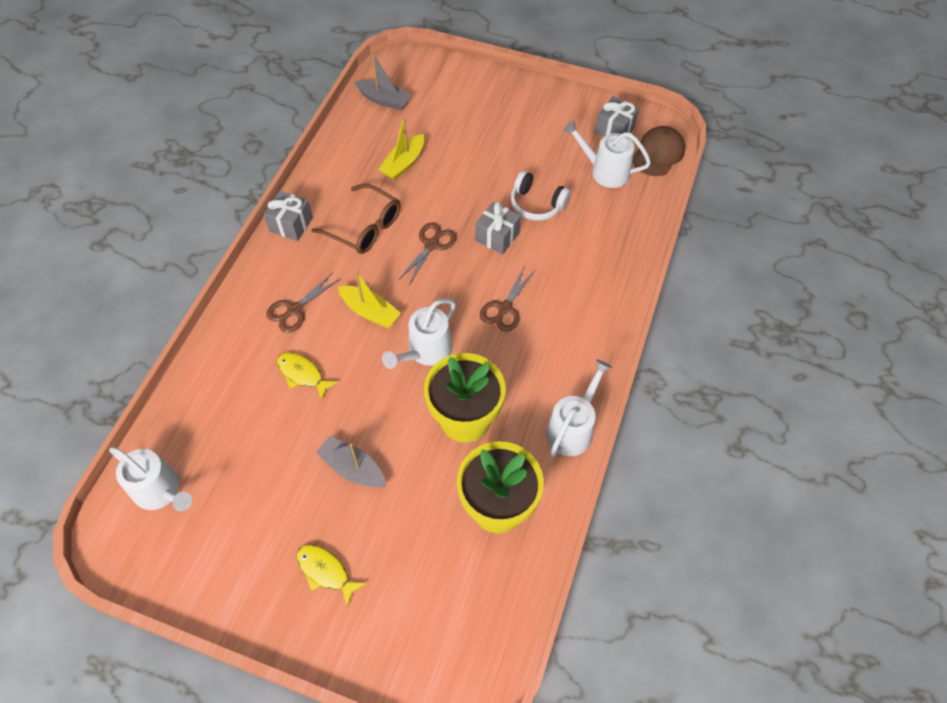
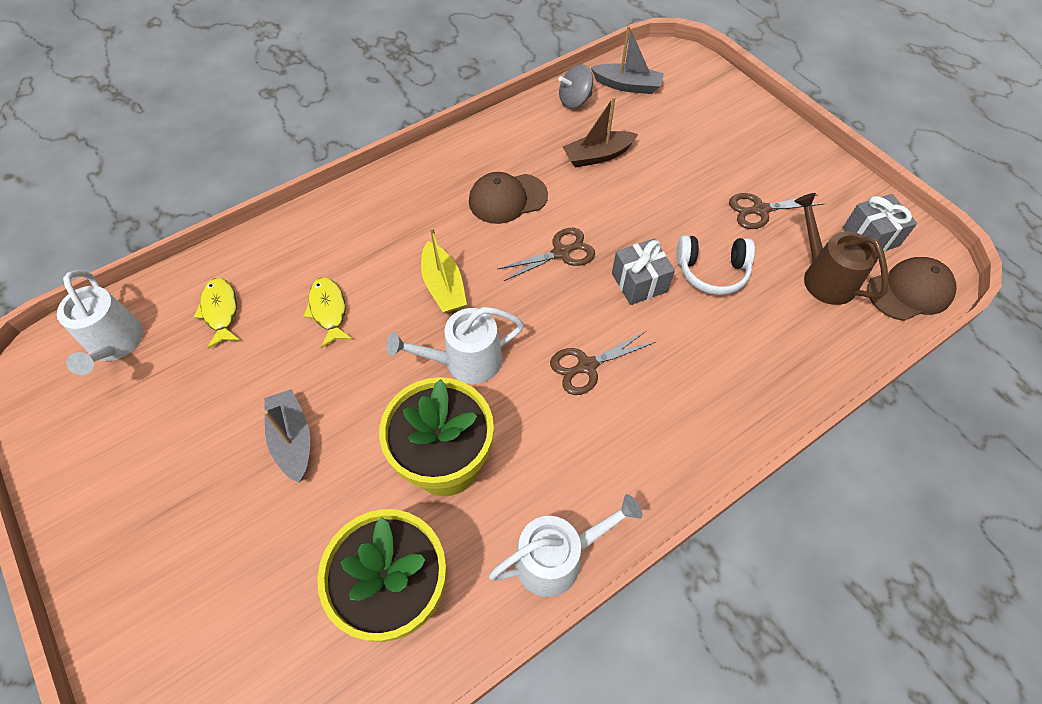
camera: 35 degrees right, 0 degrees up
grey gift [264,191,313,241] -> none
brown scissors [266,272,341,333] -> brown scissors moved to [729,193,824,229]
yellow fish [297,544,367,606] -> yellow fish moved to [194,278,241,349]
brown glasses [312,184,400,254] -> brown cap [469,172,548,224]
grey boat [355,54,412,110] -> grey boat turned 45 degrees counterclockwise [591,26,664,94]
yellow boat [378,117,424,180] -> brown boat [563,97,638,168]
white headphones [511,171,571,221] -> white headphones turned 60 degrees counterclockwise [676,235,755,295]
white watering can [563,120,651,188] -> brown watering can [795,193,889,305]
none -> grey spinning top [558,64,593,109]

